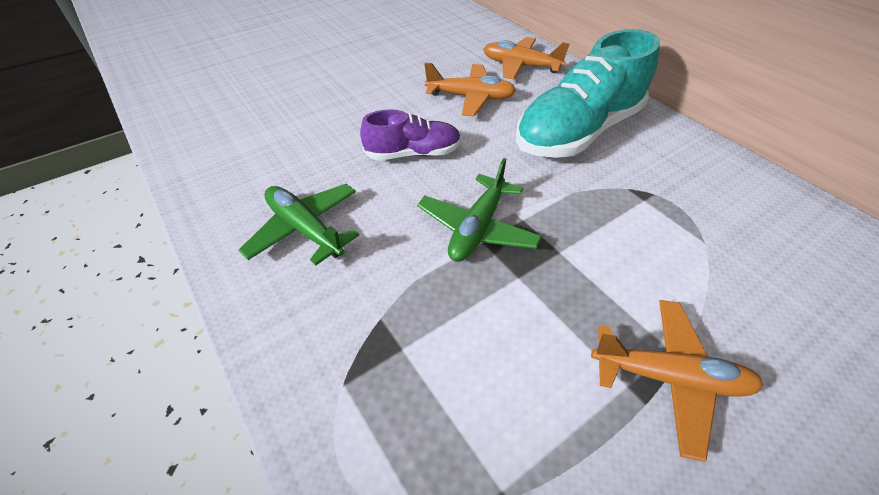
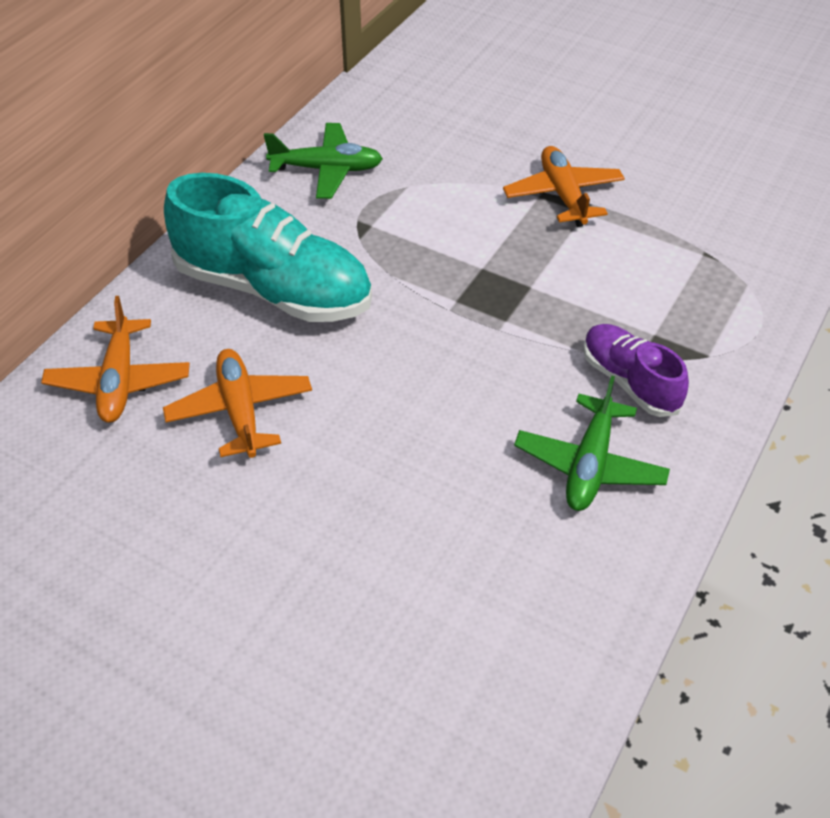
camera: 115 degrees left, 0 degrees up
purple shoe [360,109,461,160] -> purple shoe moved to [583,324,689,417]
green plane [417,158,542,262] -> green plane moved to [264,123,383,199]

